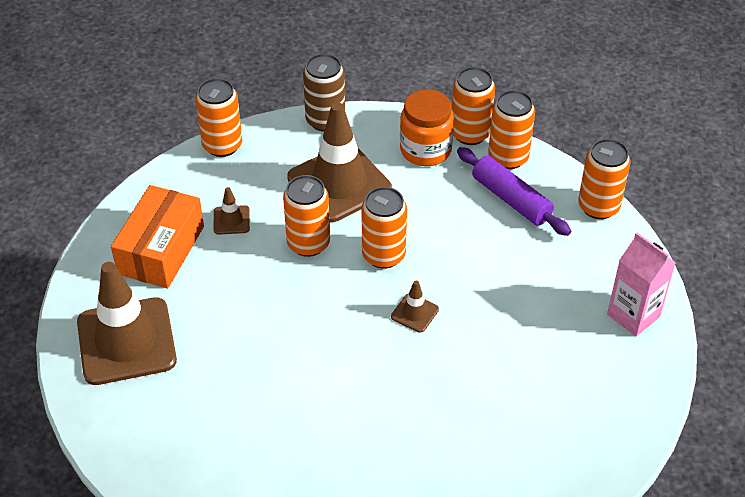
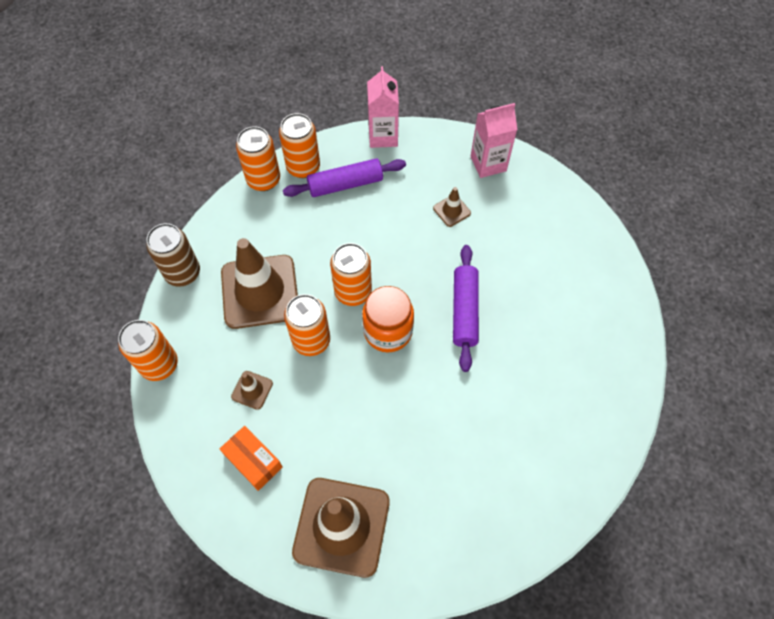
camera: 65 degrees left, 15 degrees up
orange box [111,185,204,288] -> orange box [220,426,283,491], size x0.62
brown traffic cone [391,281,439,333] -> brown traffic cone moved to [433,187,471,227]
orange jar [400,89,454,166] -> orange jar moved to [362,286,414,352]
orange can [578,139,630,219] -> pink carton [367,66,399,148]
none -> purple rolling pin [453,245,479,372]

